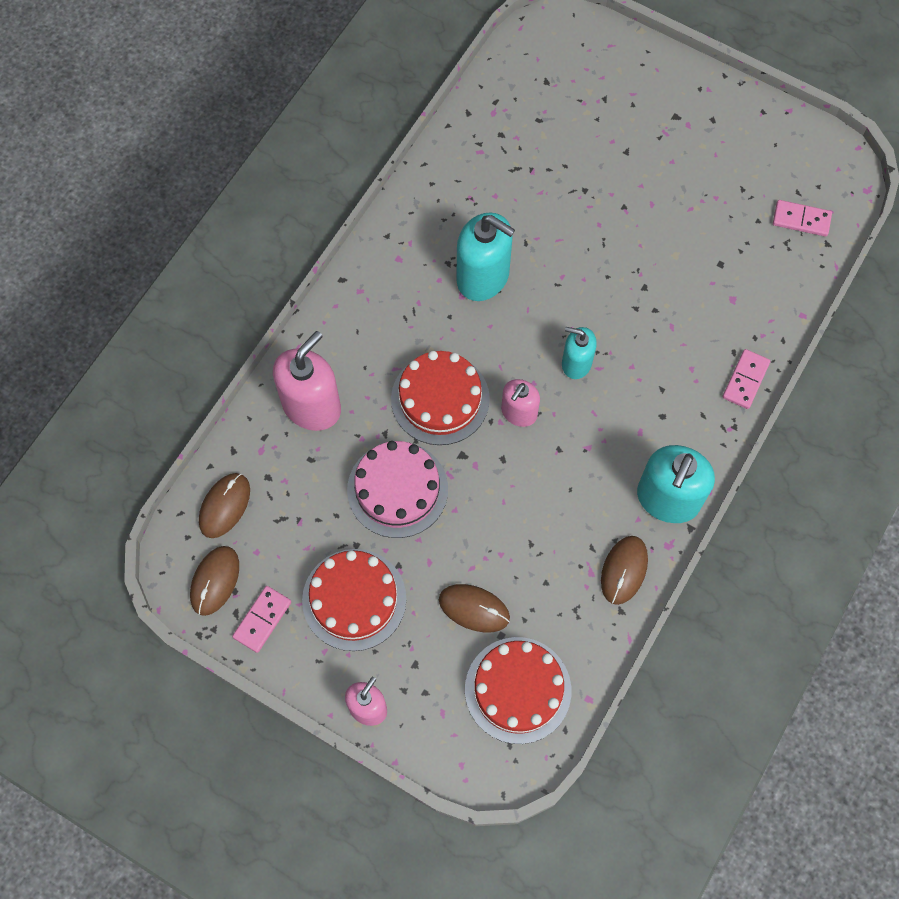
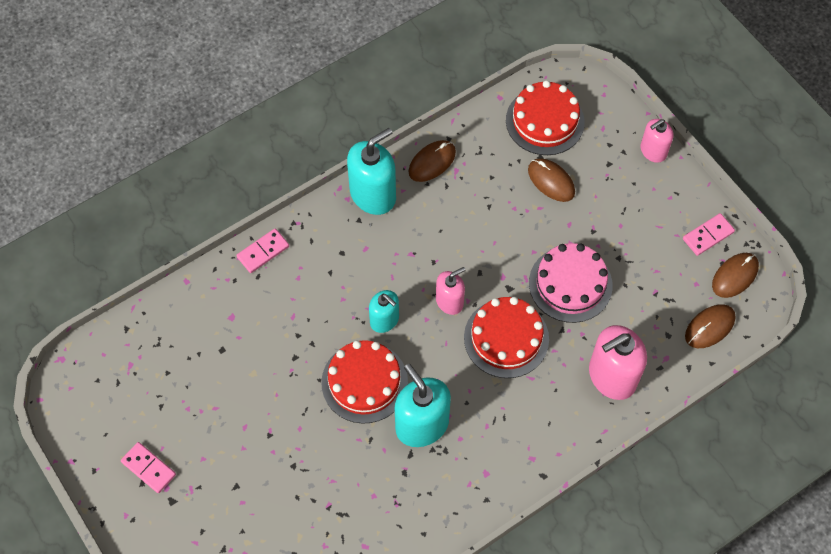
camera: 155 degrees left, 5 degrees down
red cake [302,549,406,651] -> red cake moved to [321,340,408,424]
pink domino [773,200,832,237] -> pink domino moved to [121,442,176,493]

